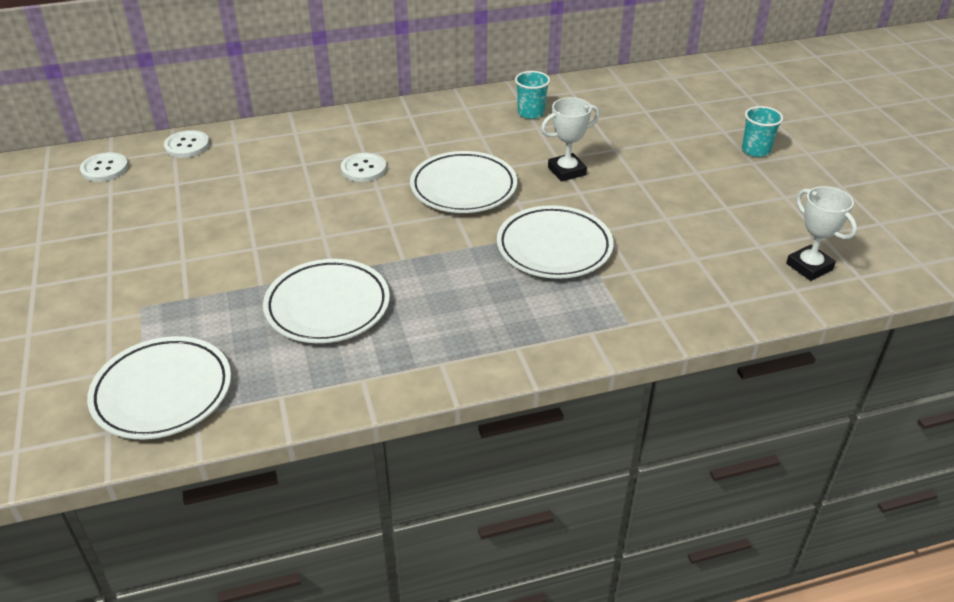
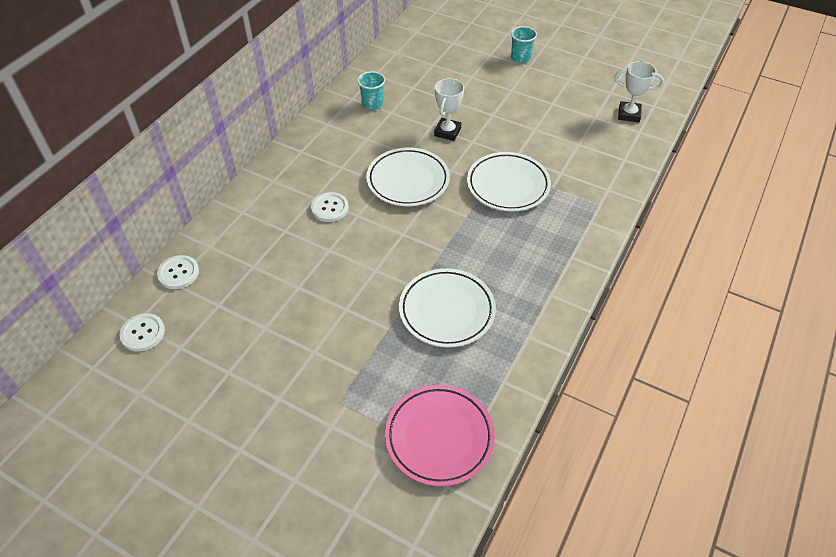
camera: 45 degrees left, 10 degrees up
white plate [87,336,231,439] -> pink plate [385,385,495,486]

